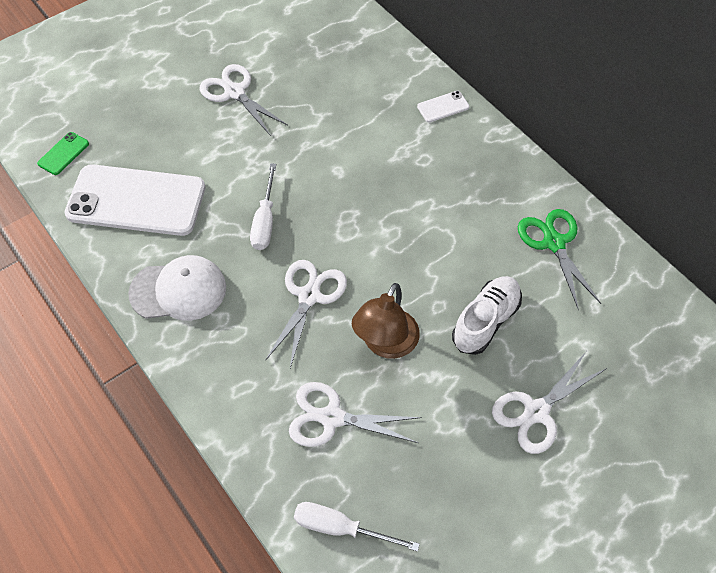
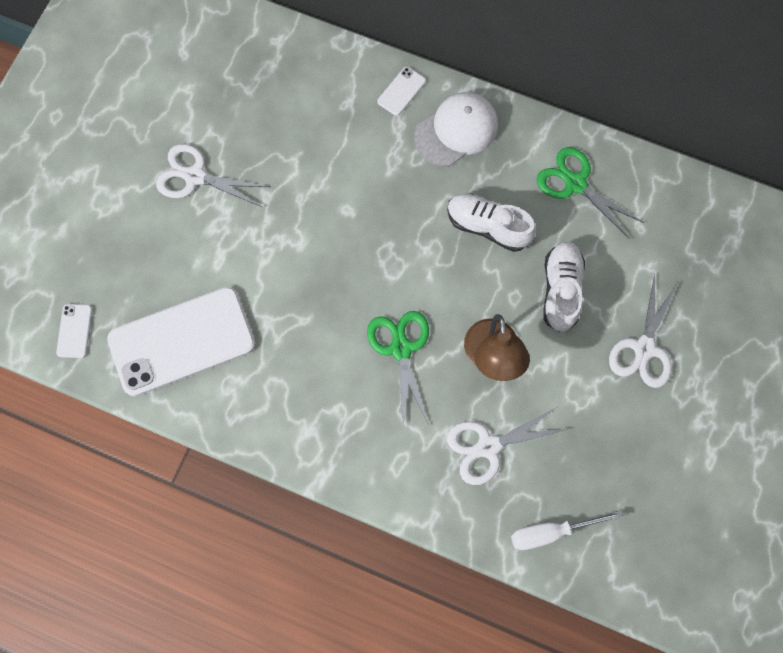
camera: 30 degrees left, 15 degrees up
green phone [37,132,89,175] -> white phone [56,304,92,358]
white cap [128,255,226,321] -> white cap moved to [414,92,498,166]
white screwdriver [250,163,276,250] -> none
white scissors [265,260,347,368] -> green scissors [367,311,429,428]
none -> white shoe [447,194,536,252]

